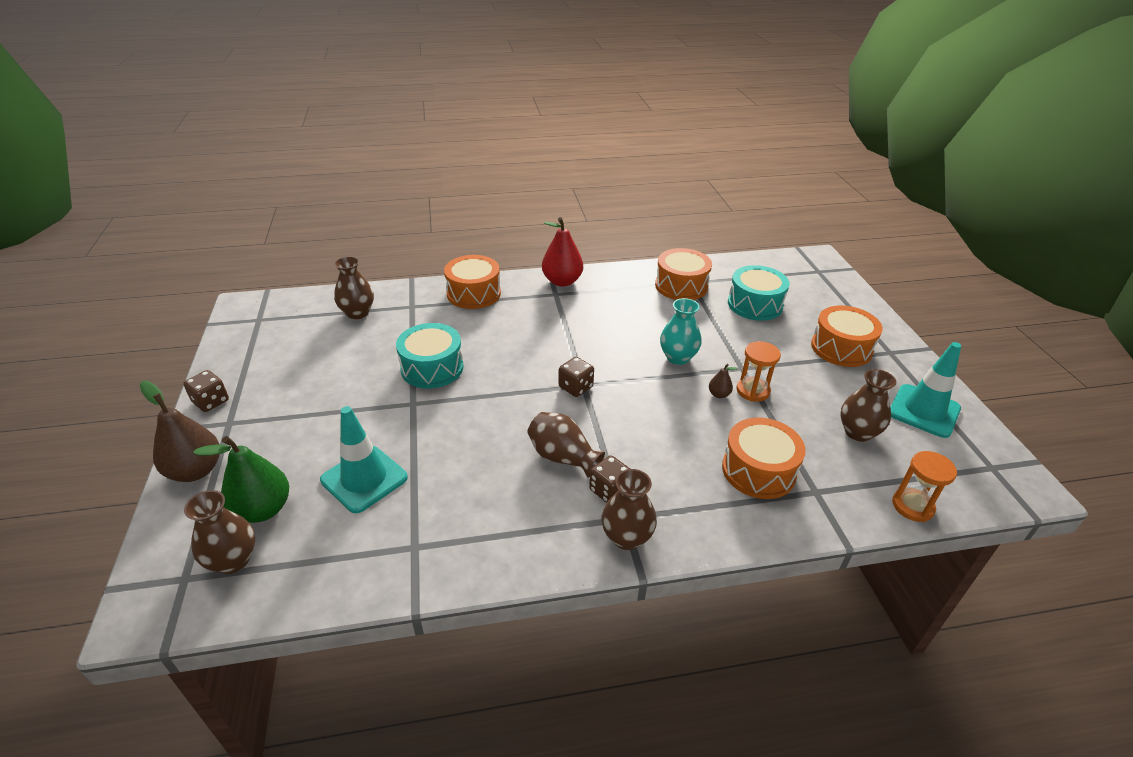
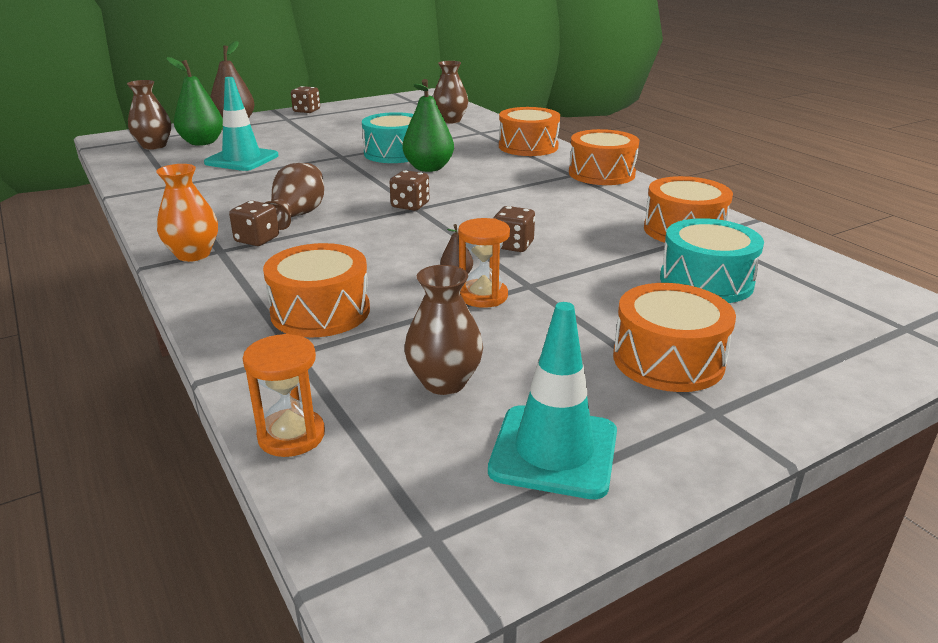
camera: 70 degrees right, 10 degrees down
red pear [542,217,583,287] -> orange drum [569,129,639,185]
brown vase [602,469,657,550] -> orange vase [156,164,218,262]
turquoise vase [660,298,702,365] -> brown dice [494,206,535,252]
none -> green pear [402,79,454,172]

